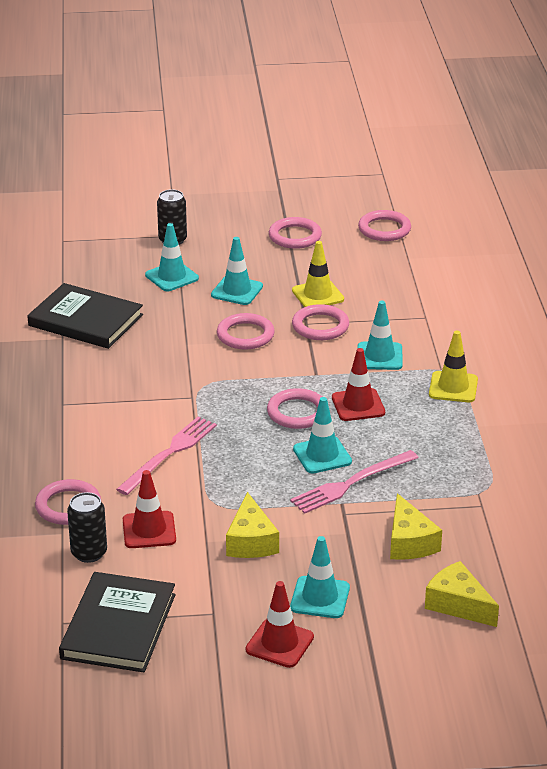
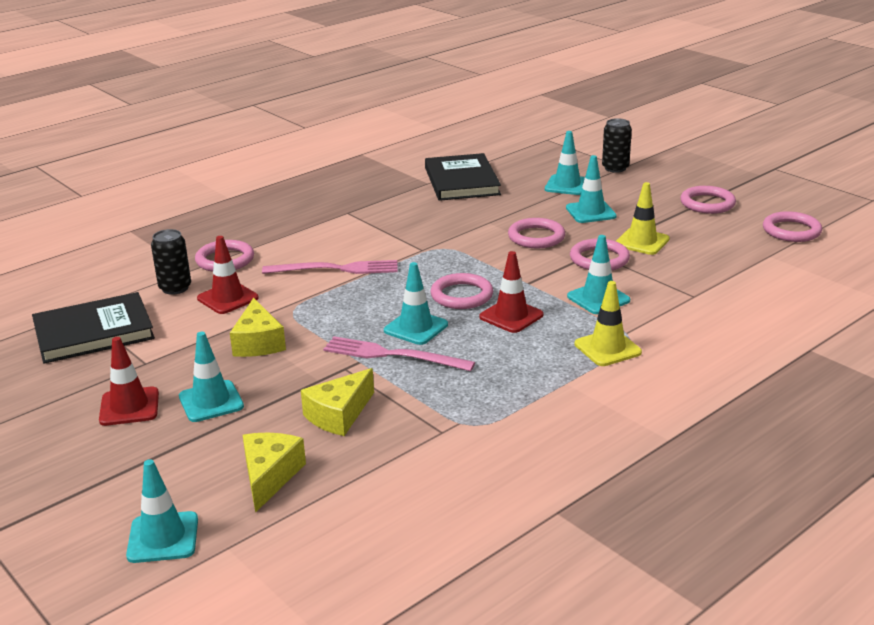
camera: 55 degrees right, 5 degrees down
yellow cheese [226,492,279,558] -> yellow cheese turned 60 degrees counterclockwise [230,298,286,357]
none -> turquoise traffic cone [126,459,198,563]

